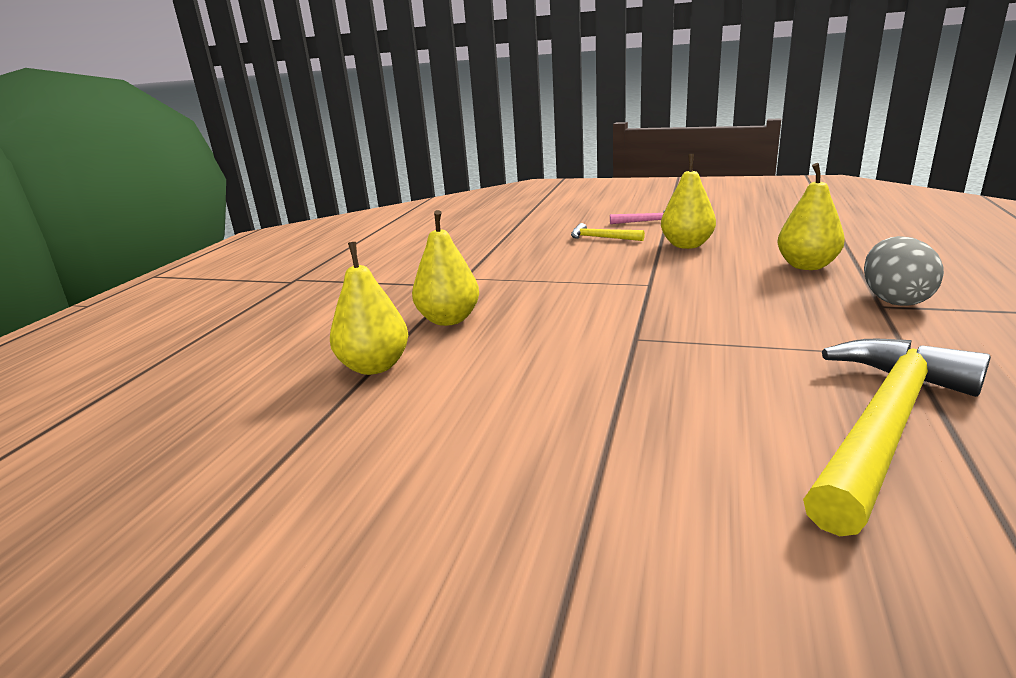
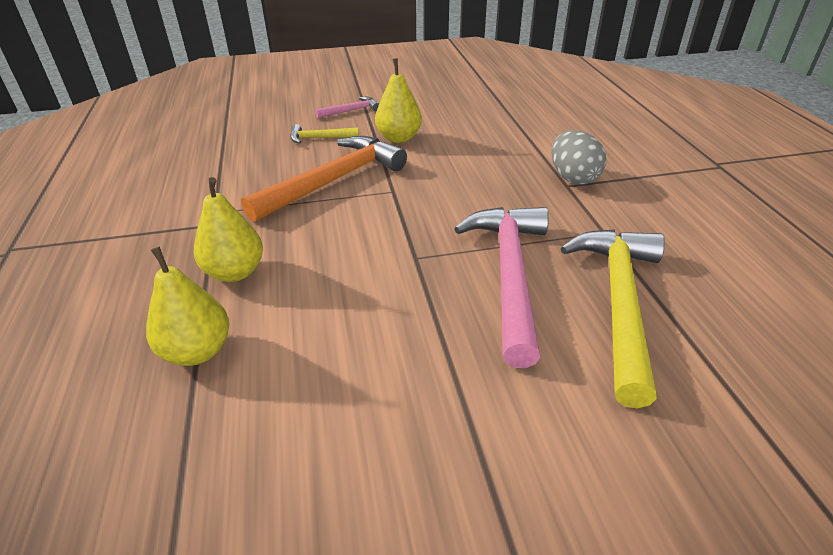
camera: 30 degrees left, 15 degrees up
yellow pear [777,163,845,270] -> none
none -> orange hammer [241,136,407,222]
none -> pink hammer [454,207,549,368]

